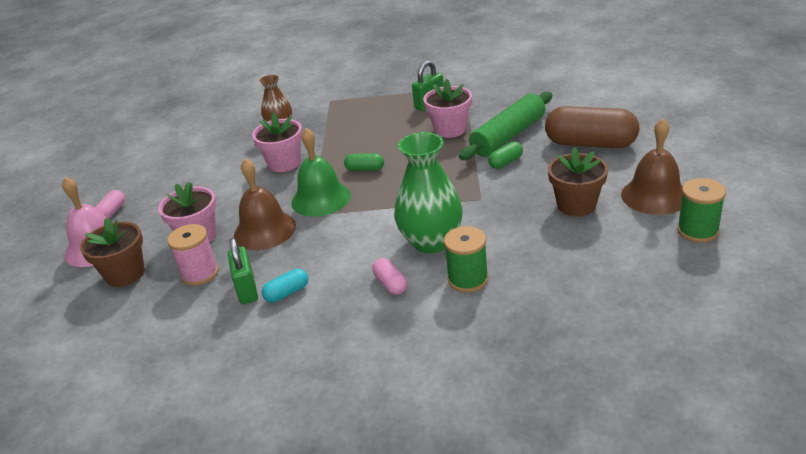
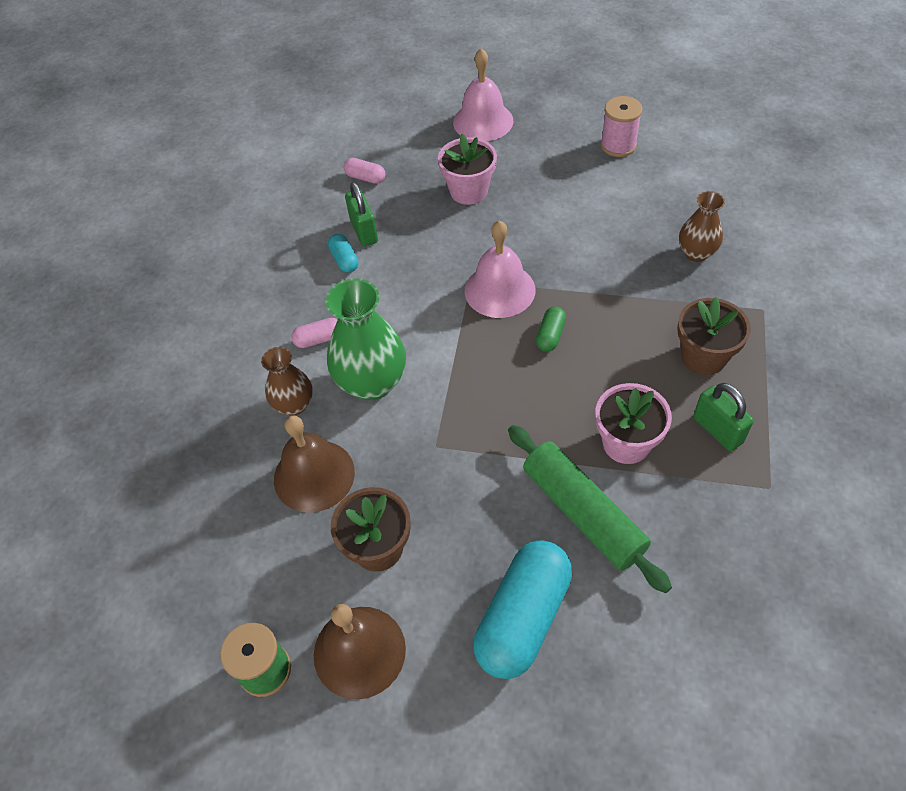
camera: 100 degrees right, 20 degrees up
brown flower pot [80,217,145,287] -> brown flower pot moved to [677,297,751,375]
pink capsule [95,190,125,219] -> pink capsule moved to [344,158,385,184]
pink spool [167,224,219,286] -> pink spool moved to [601,96,643,157]
green padlock [228,238,258,304] -> green padlock turned 75 degrees clockwise [345,182,378,246]
brown bell [234,158,296,250] -> brown bell moved to [274,416,355,513]
pink flower pot [252,113,302,172] -> none
green bell [291,128,351,217] -> pink bell [465,220,535,318]
green spool [444,226,488,292] -> brown vase [261,347,313,416]
green capsule [488,141,523,169] -> none
brown capsule [545,106,639,149] -> turquoise capsule [473,540,572,679]

